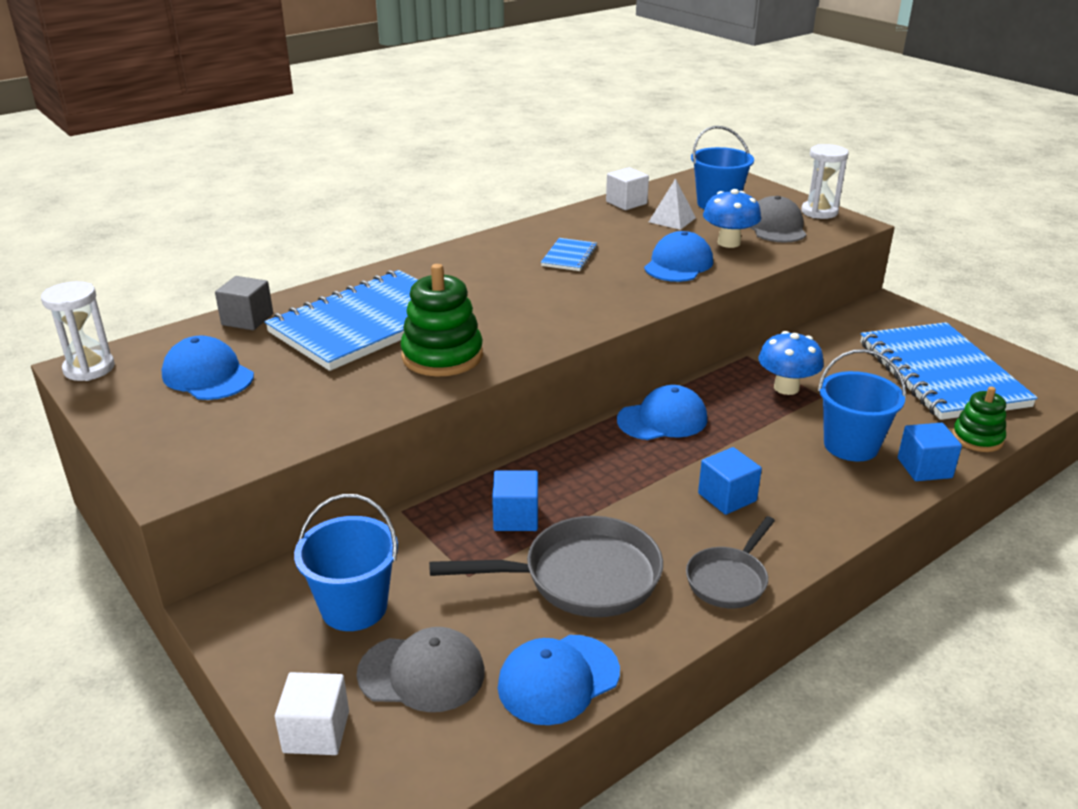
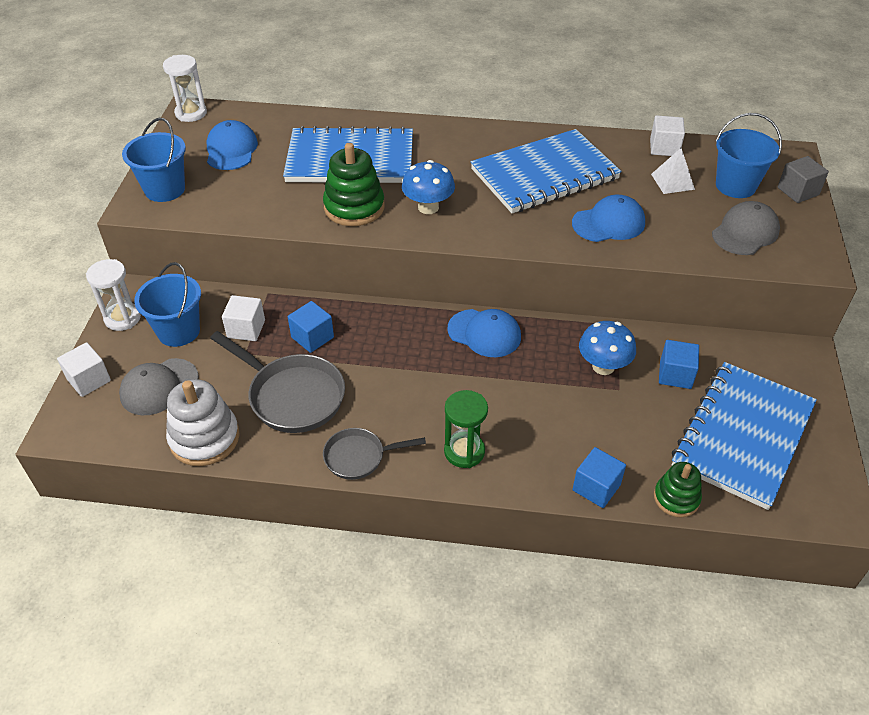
camera: 45 degrees right, 15 degrees up
grey cube [215,276,273,330] -> grey cube moved to [778,156,829,203]
grey cap [357,627,485,712] -> grey cap turned 90 degrees clockwise [119,358,199,415]
blue cap [498,635,620,725] -> white stacking toy [166,379,240,466]
blue notebook [541,238,597,271] -> blue notebook [471,129,622,213], size x2.36
blue cube [698,447,762,515] -> blue cube moved to [659,340,699,389]
blue mushroom [703,189,761,248] -> blue mushroom moved to [402,160,455,214]
white hourglass [801,144,849,219] -> white hourglass moved to [86,259,141,331]
blue bucket [818,349,906,461] -> blue bucket moved to [122,118,186,202]
none -> white cube [222,295,265,341]
none -> green hourglass [444,390,488,468]

